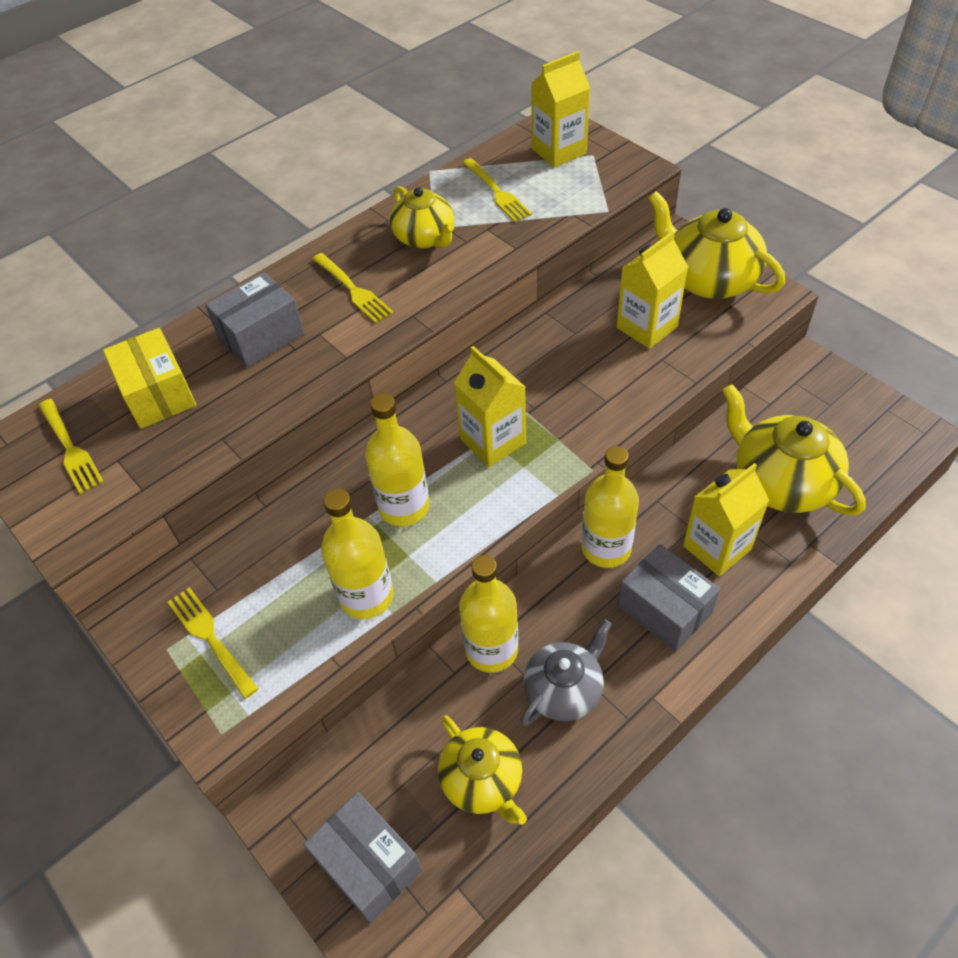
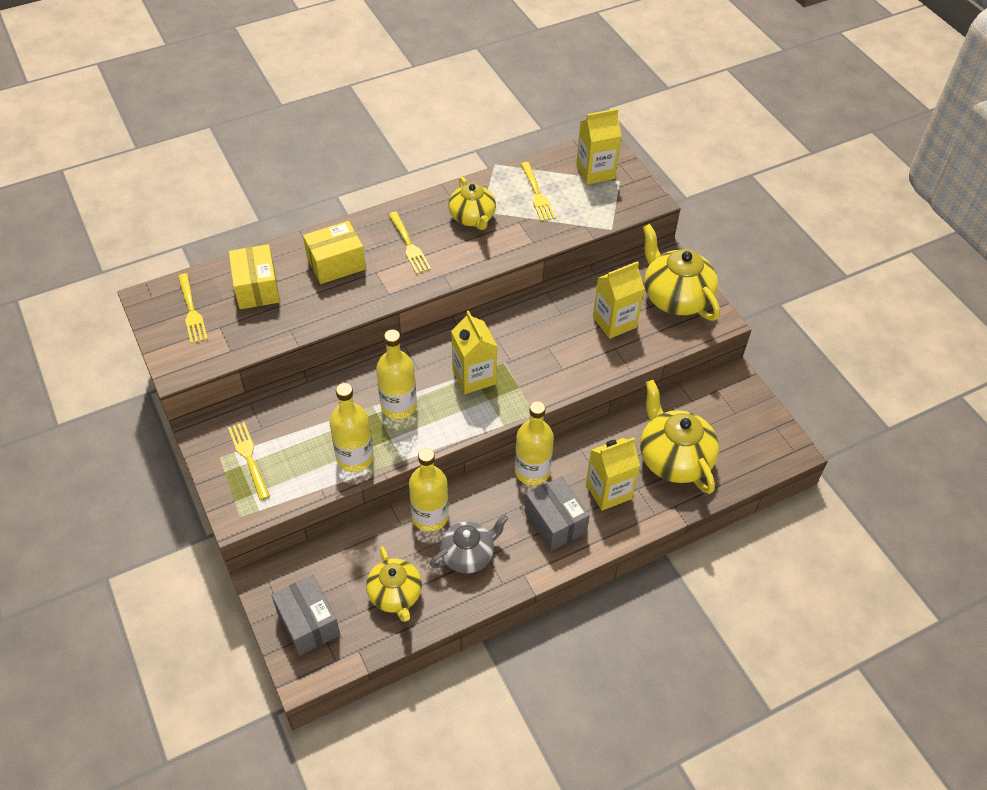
camera: 10 degrees right, 0 degrees up
grey box [205,272,304,367] -> yellow box [303,221,366,284]

